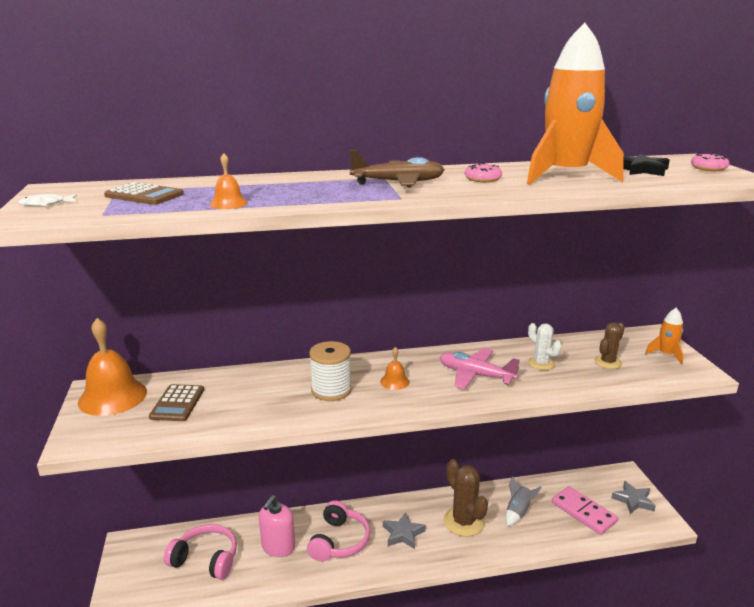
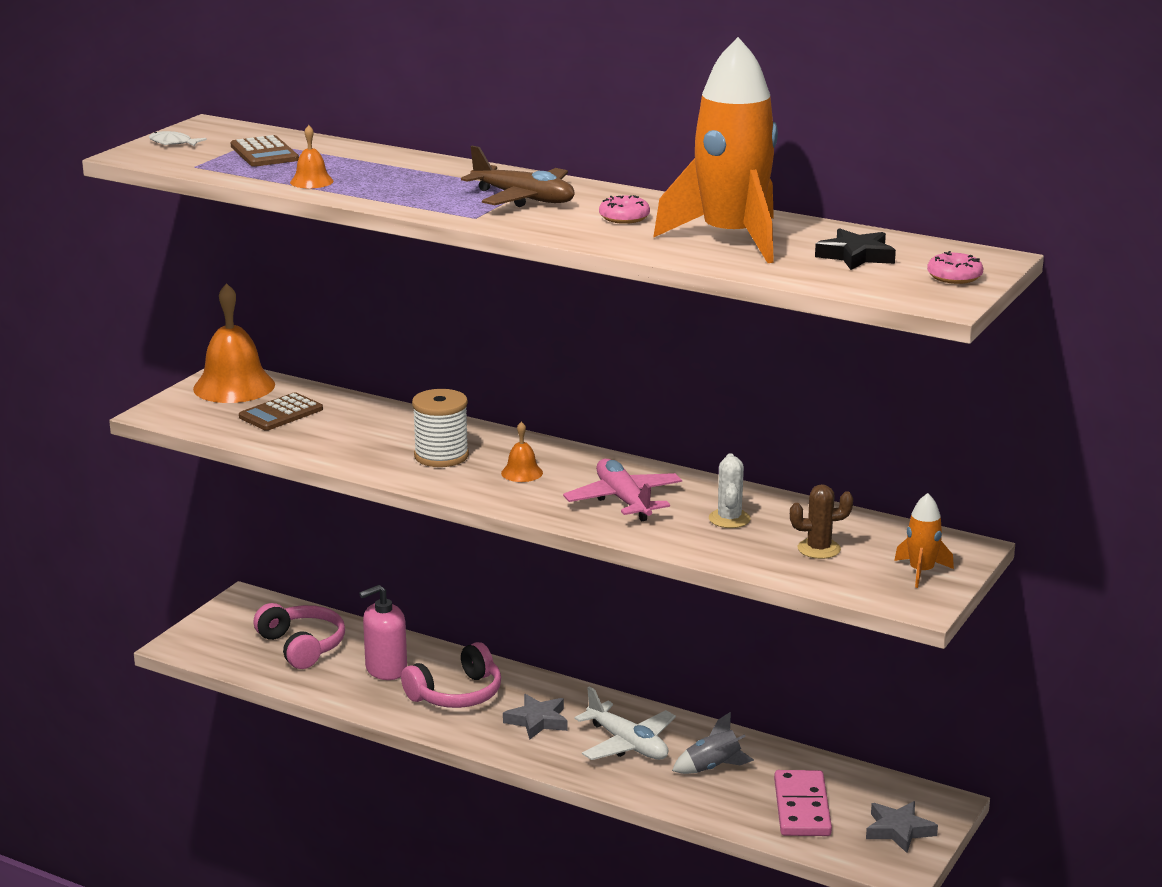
camera: 40 degrees right, 0 degrees up
brown cactus [443,459,488,537] -> white plane [575,686,676,760]

